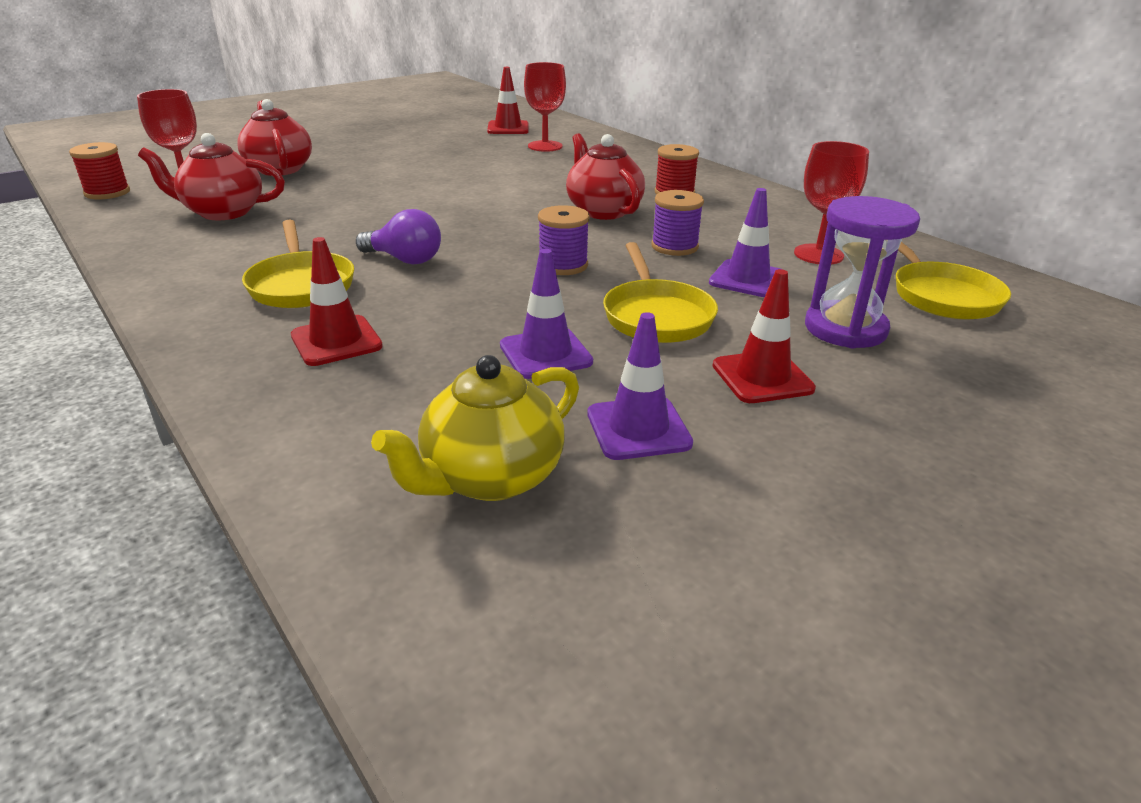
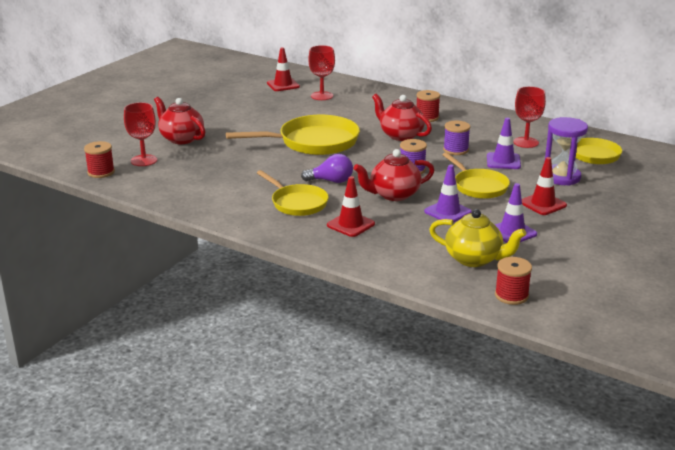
camera: 20 degrees left, 5 degrees down
red teapot [138,133,285,220] -> red teapot moved to [354,149,435,201]
yellow teapot [371,355,579,501] -> yellow teapot turned 90 degrees counterclockwise [429,209,526,267]
none -> yellow pan [226,115,360,155]
none -> red spool [495,257,532,305]

